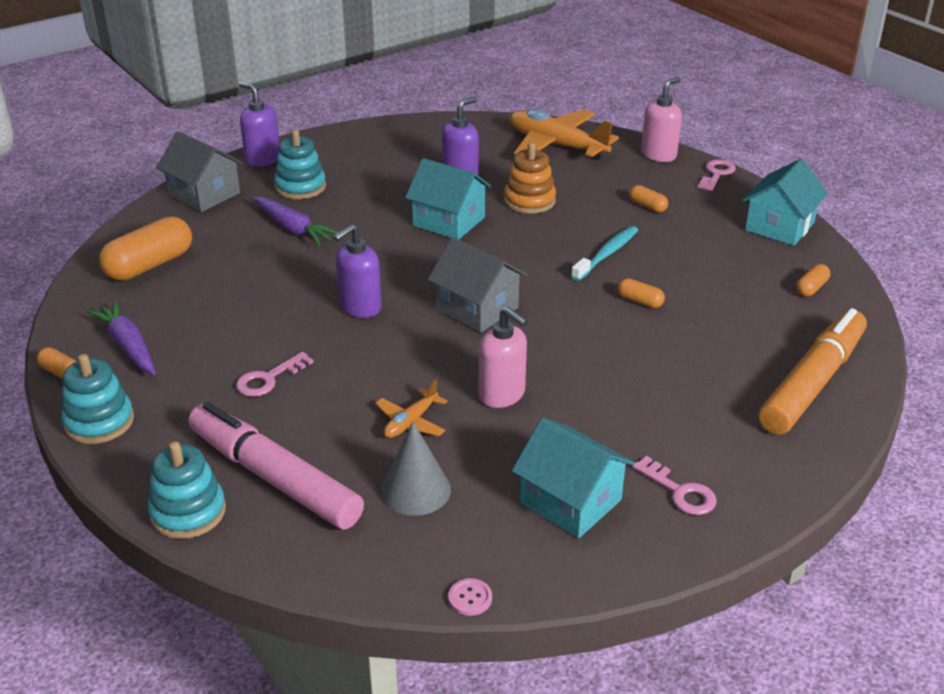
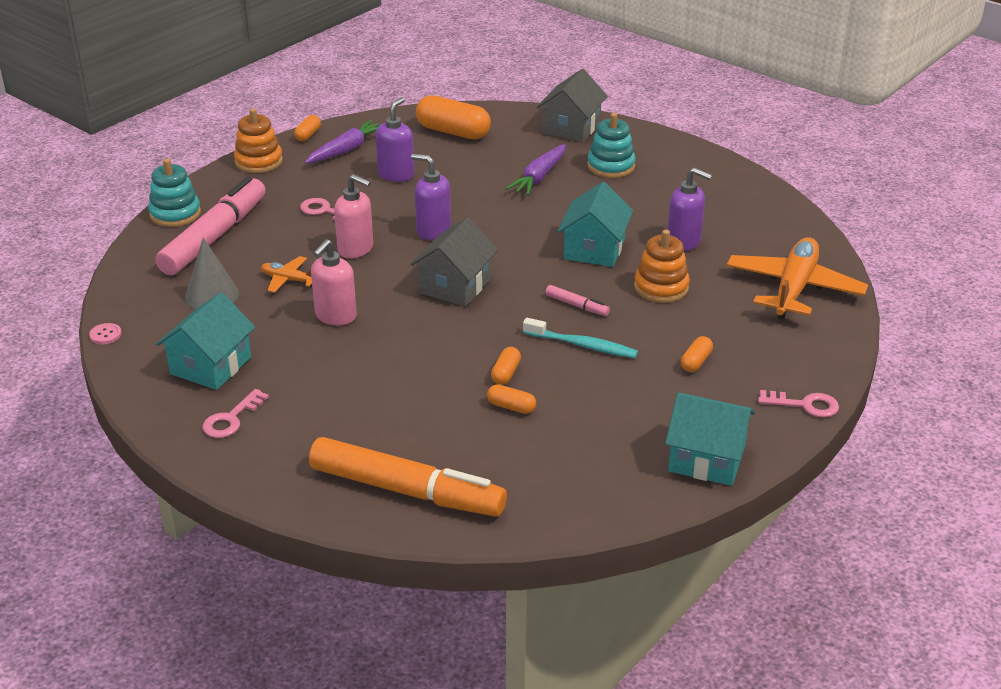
camera: 75 degrees right, 0 degrees up
turquoise stacking toy [61,354,134,444] -> orange stacking toy [234,108,283,173]
purple soap dispenser [239,82,280,167] -> purple soap dispenser moved to [376,97,414,182]
pink soap dispenser [641,77,682,162] -> pink soap dispenser moved to [334,174,373,258]
orange capsule [796,264,830,297] -> orange capsule moved to [487,384,536,414]
none -> pink marker [546,285,610,316]

